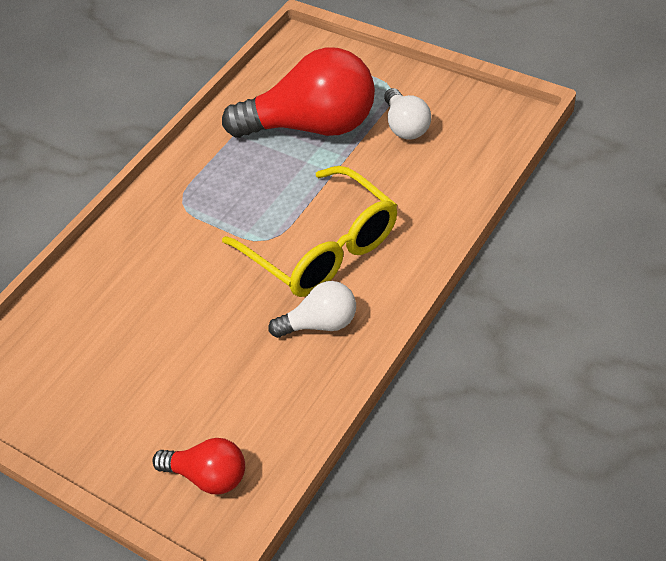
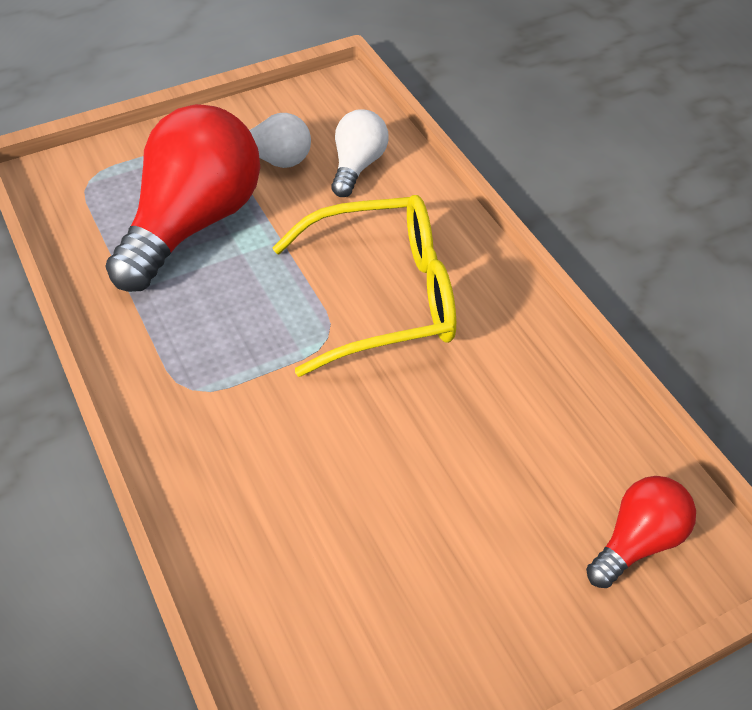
camera: 65 degrees left, 0 degrees up
white light bulb [268,281,356,338] -> white light bulb moved to [331,109,389,197]

